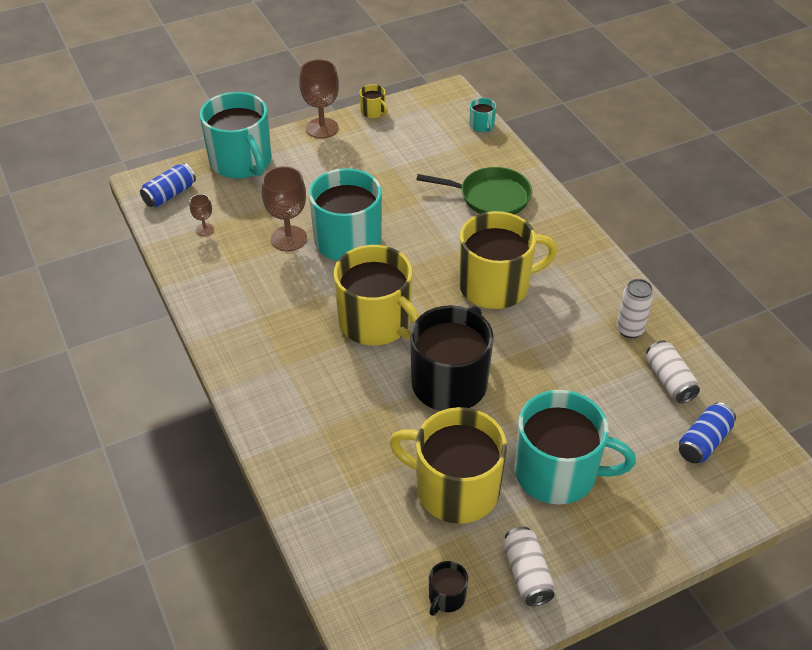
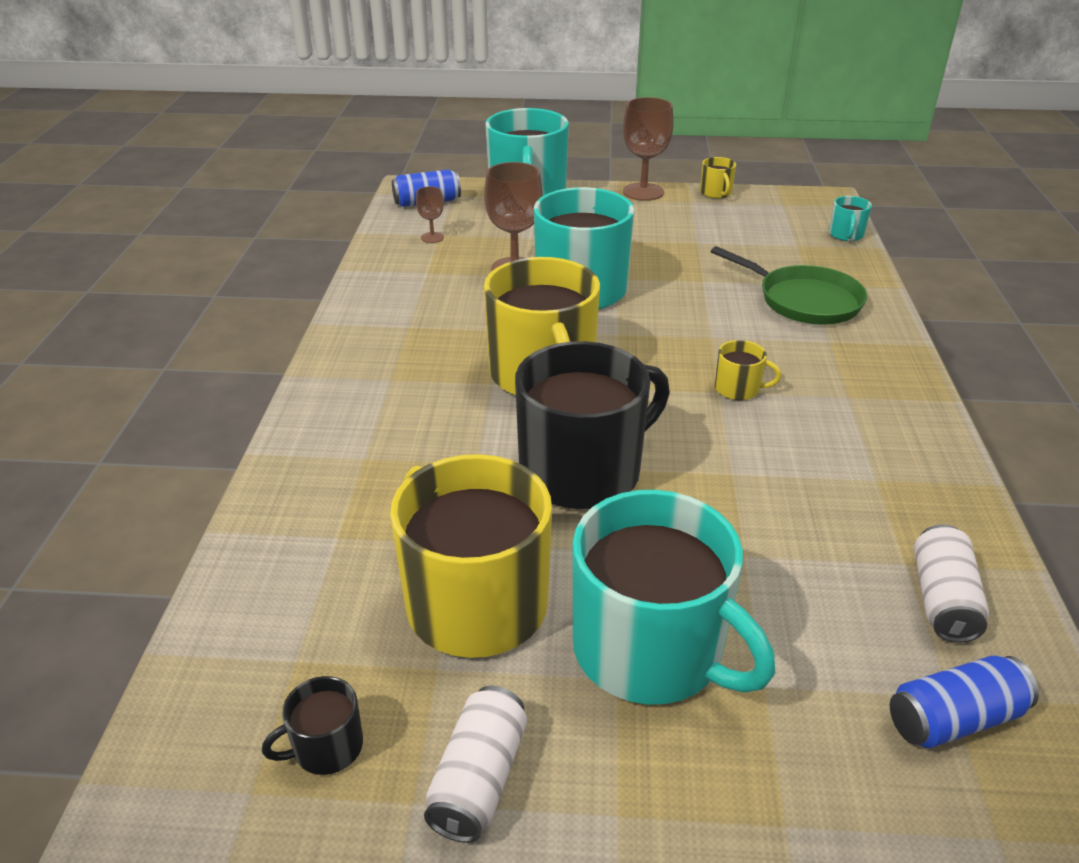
camera: 30 degrees right, 10 degrees down
yellow mug [459,211,557,309] -> yellow mug [715,340,781,400], size x0.42
white can [617,279,653,338] -> none

